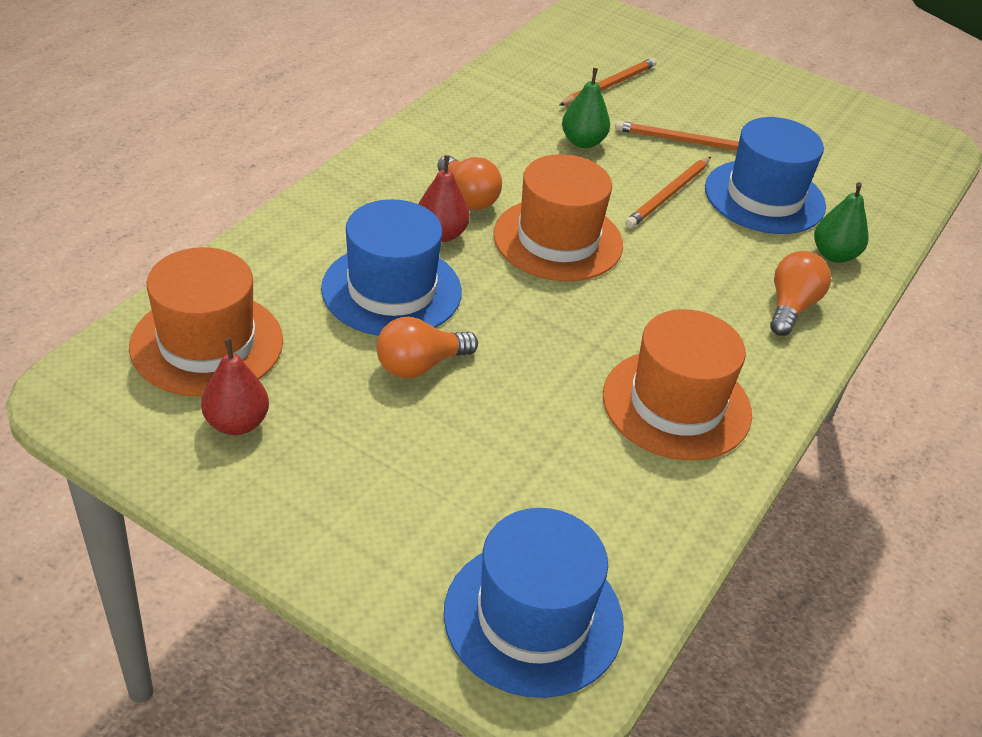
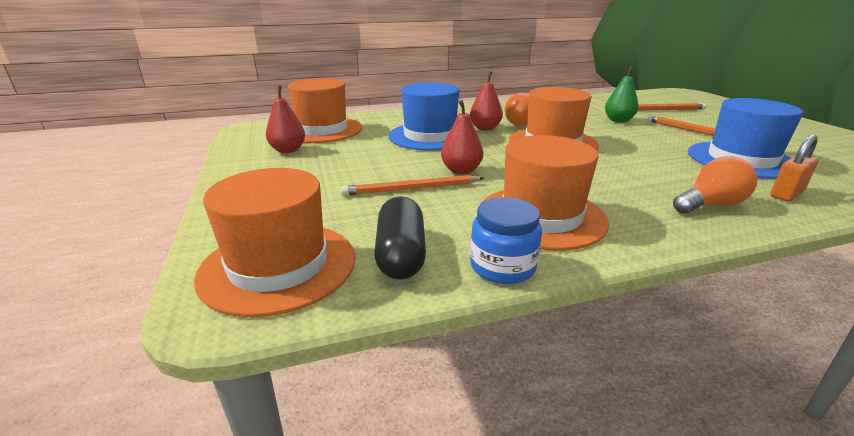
camera: 45 degrees right, 15 degrees down
orange light bulb [377,316,478,378] -> none
blue hat [444,508,624,698] -> orange hat [194,168,356,317]
orange pencil [625,157,711,228] -> orange pencil moved to [340,175,484,196]
green pear [814,182,869,263] -> orange padlock [770,135,819,201]
none -> black capsule [374,197,426,280]
none -> red pear [441,100,483,174]
none -> blue jar [470,197,542,284]

